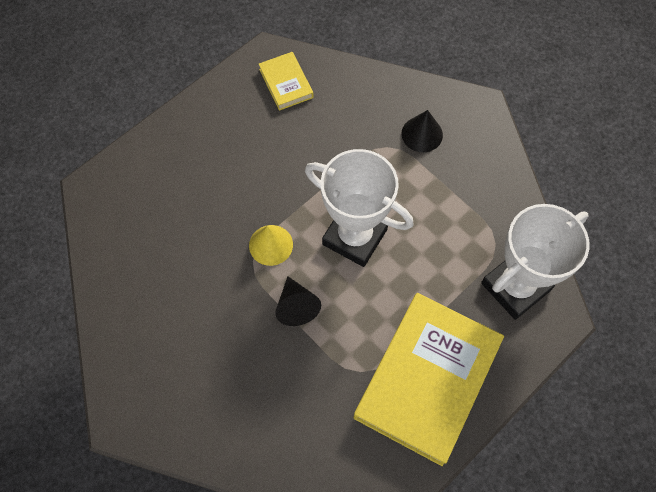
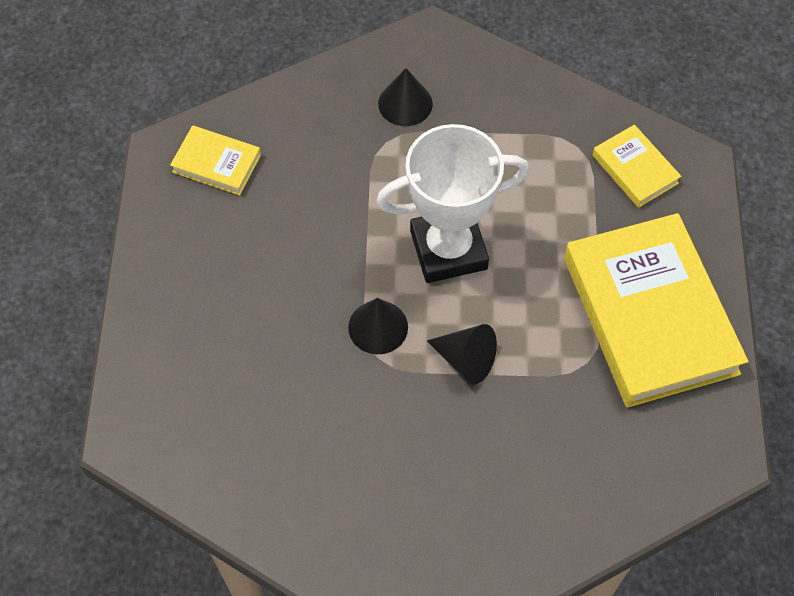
camera: 45 degrees left, 5 degrees down
yellow cone [249,225,293,266] -> black cone [348,298,408,354]
white trophy [481,204,590,320] -> yellow book [592,125,681,208]

